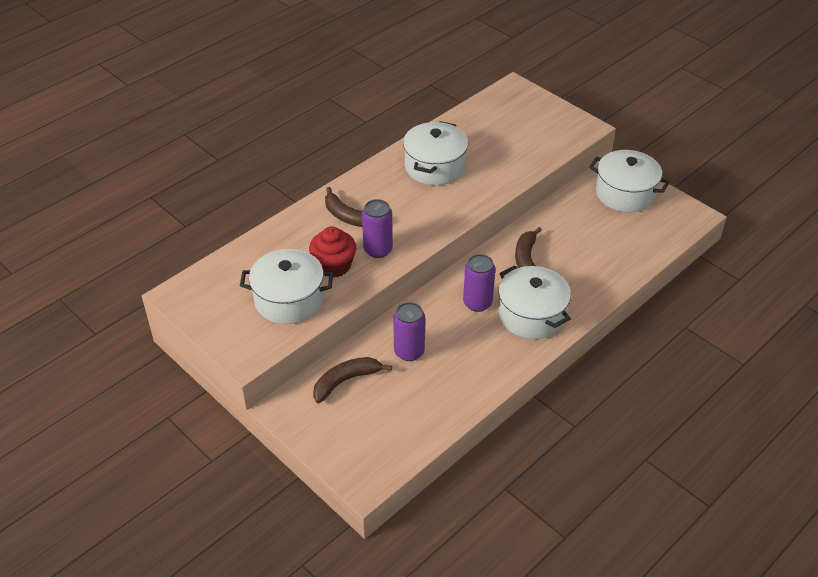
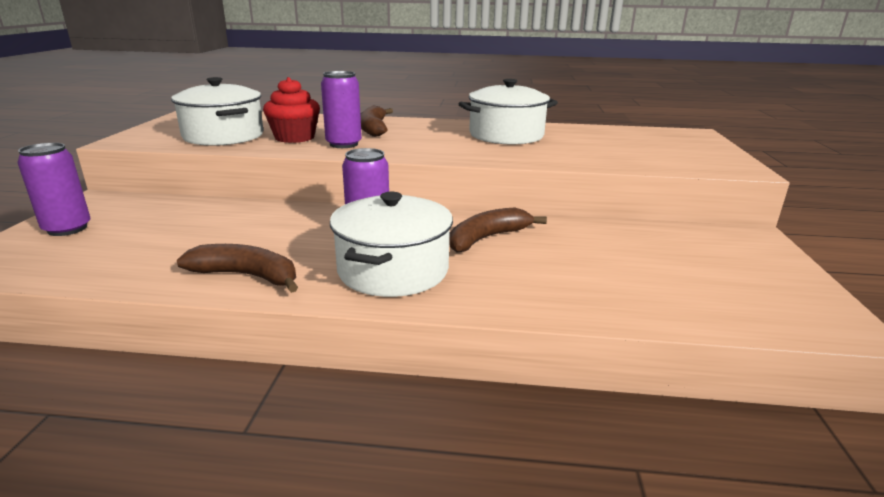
camera: 50 degrees right, 20 degrees down
brown banana [313,357,392,403] -> brown banana moved to [177,244,298,293]
purple can [393,302,425,361] -> purple can moved to [18,143,91,236]
white pot [589,150,670,212] -> none

